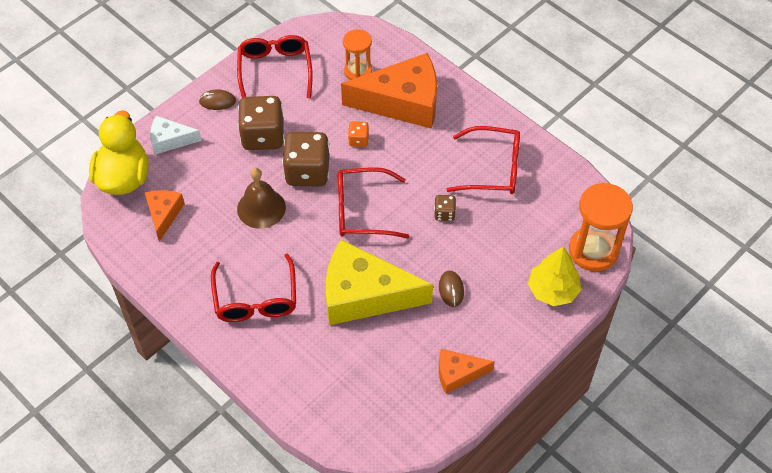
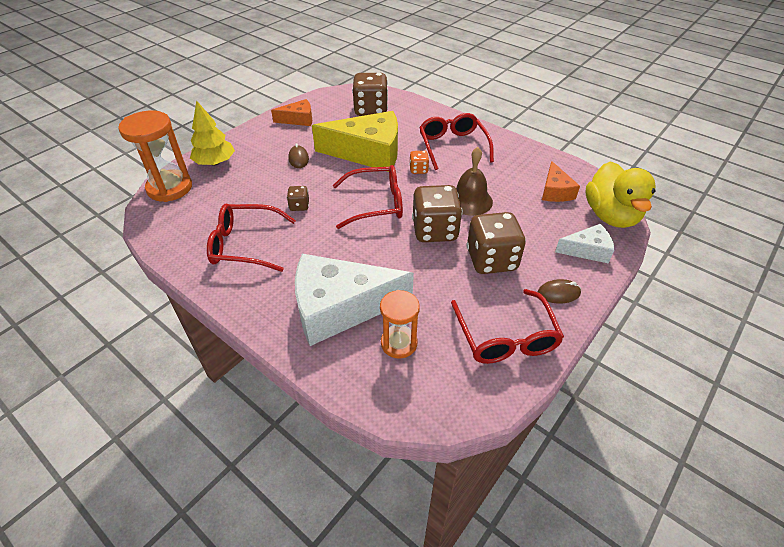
camera: 175 degrees right, 10 degrees down
orange cheese [341,53,437,129] -> white cheese [295,254,414,346]
orange dice [348,121,369,147] -> orange dice moved to [409,151,429,174]
none -> brown dice [352,73,388,116]

